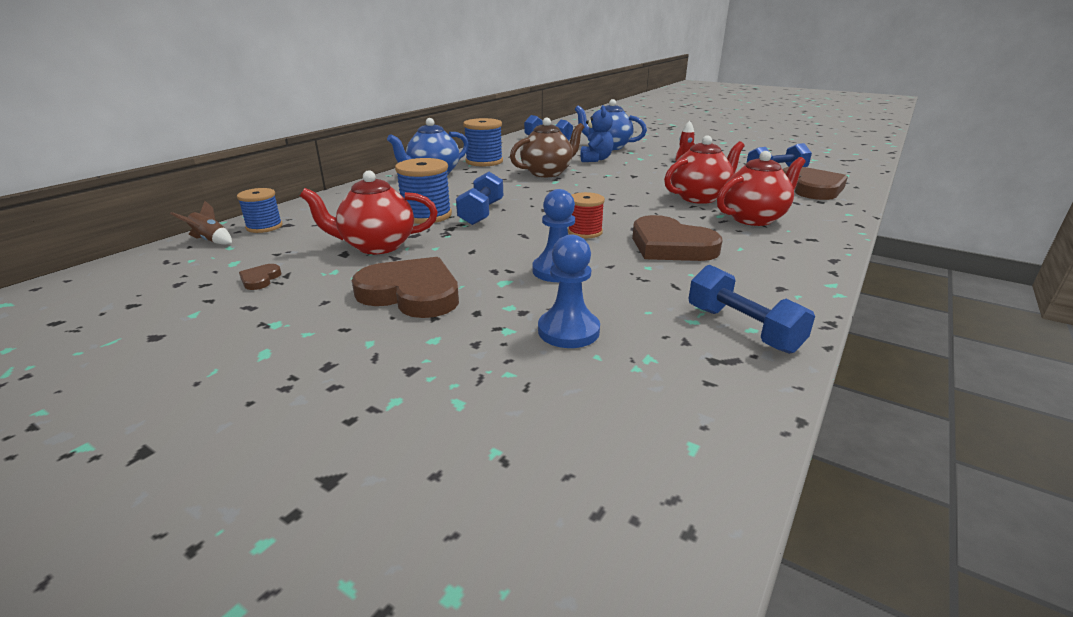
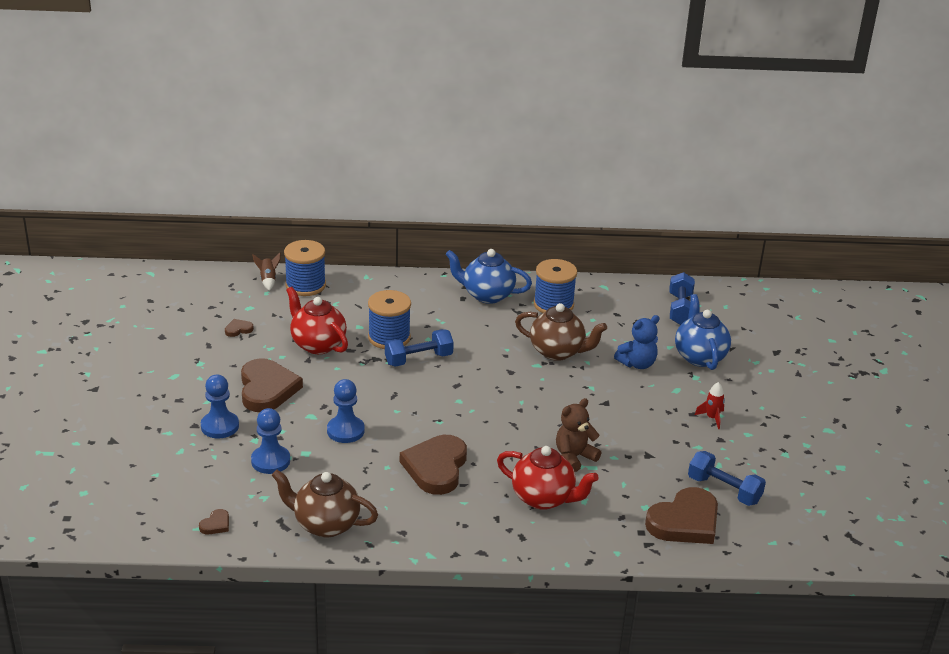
camera: 55 degrees right, 5 degrees up
blue spool [237,188,283,233] -> blue spool [284,240,326,296], size x1.55
red spool [568,192,605,238] -> none
red teapot [664,135,745,204] -> brown teddy bear [556,398,602,472]
blue dumbbell [688,265,815,354] -> brown teapot [272,470,378,537]
none -> brown heart [199,509,229,535]
none -> blue pawn [201,375,239,438]

